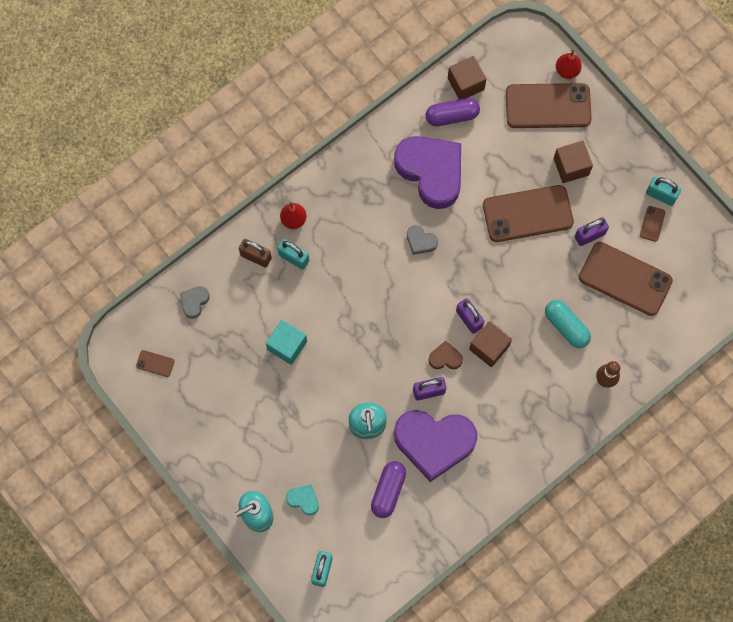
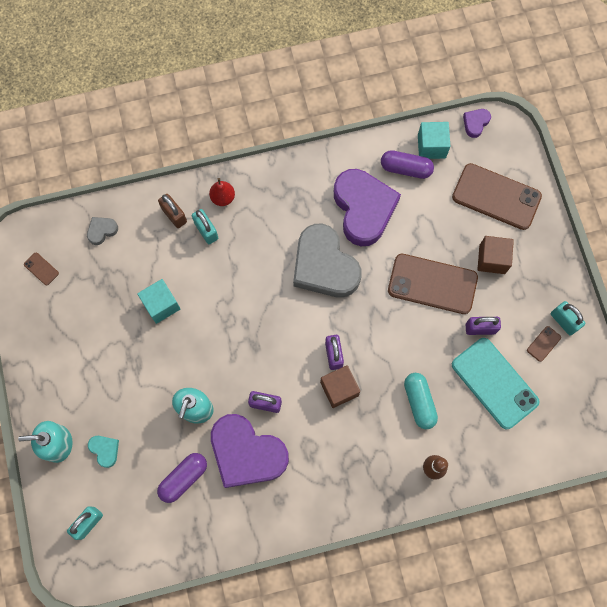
camera: 25 degrees right, 0 degrees up
grey heart [407,225,438,255] -> grey heart [293,224,361,297], size x2.40
brown heart [428,341,463,369] -> none
brown cube [448,56,486,99] -> turquoise cube [418,122,450,159]
red pear [556,50,582,79] -> none
brown phone [579,242,673,316] -> turquoise phone [452,338,540,429]
none -> purple heart [463,109,491,138]

